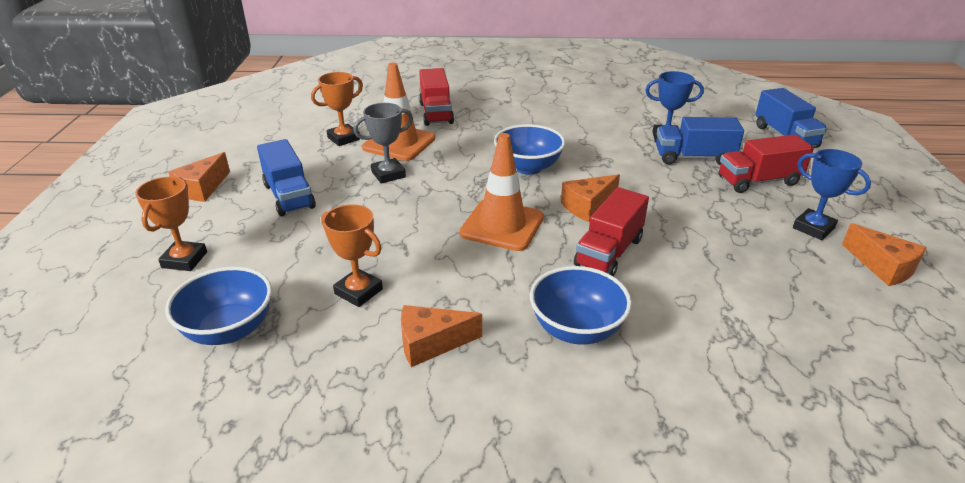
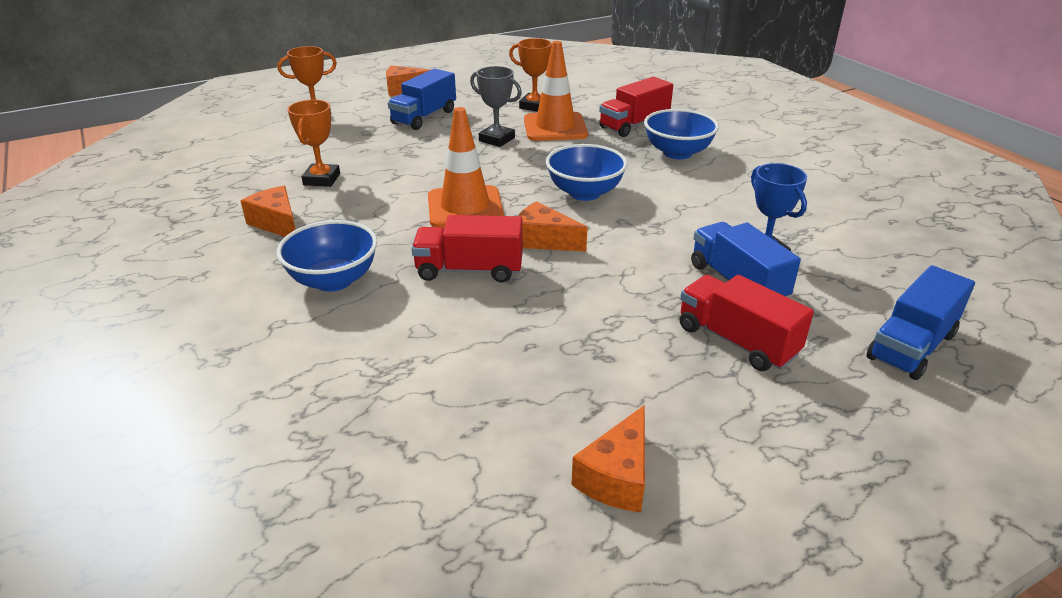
camera: 60 degrees right, 0 degrees up
blue bowl [165,266,272,345] -> blue bowl moved to [644,109,719,159]
blue trophy [793,149,871,240] -> none

